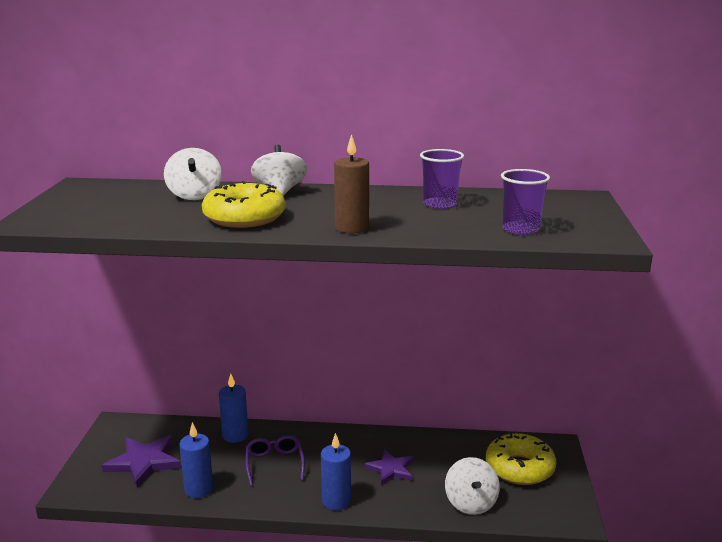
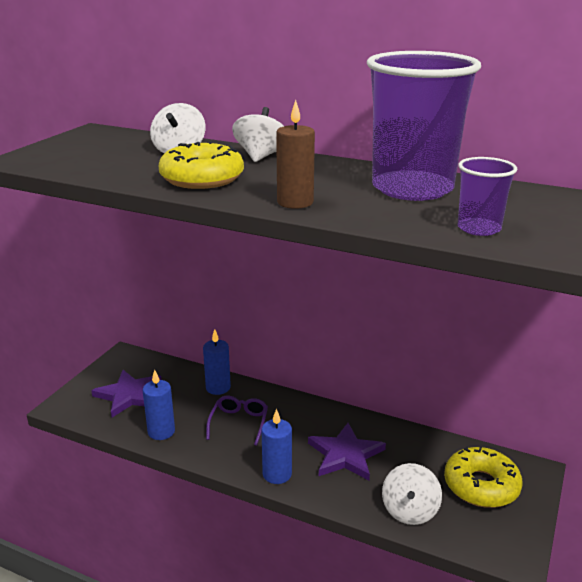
camera: 20 degrees right, 5 degrees up
purple star [365,449,413,485] -> purple star [308,423,386,480], size x1.52
purple cup [420,149,464,209] -> purple cup [367,51,481,201], size x2.17

